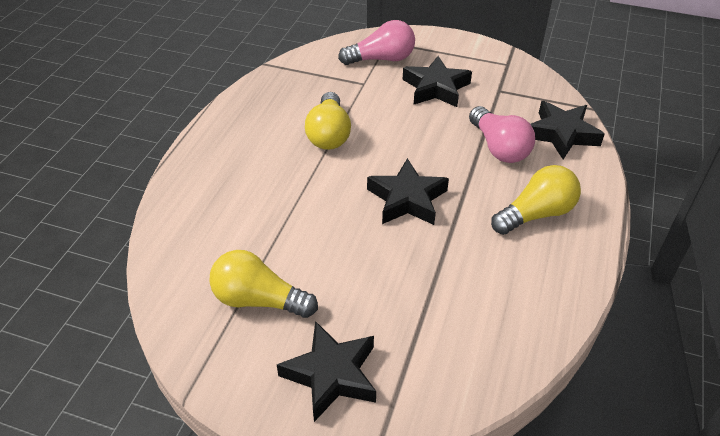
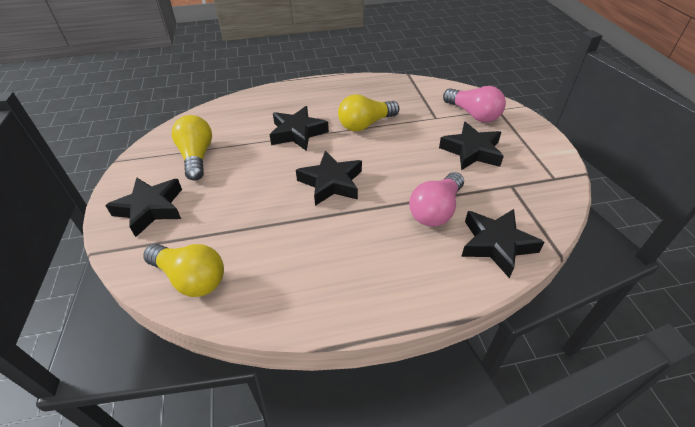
camera: 60 degrees right, 0 degrees up
yellow light bulb [491,165,581,235] -> yellow light bulb moved to [143,244,224,297]
none -> black star [269,106,329,151]

